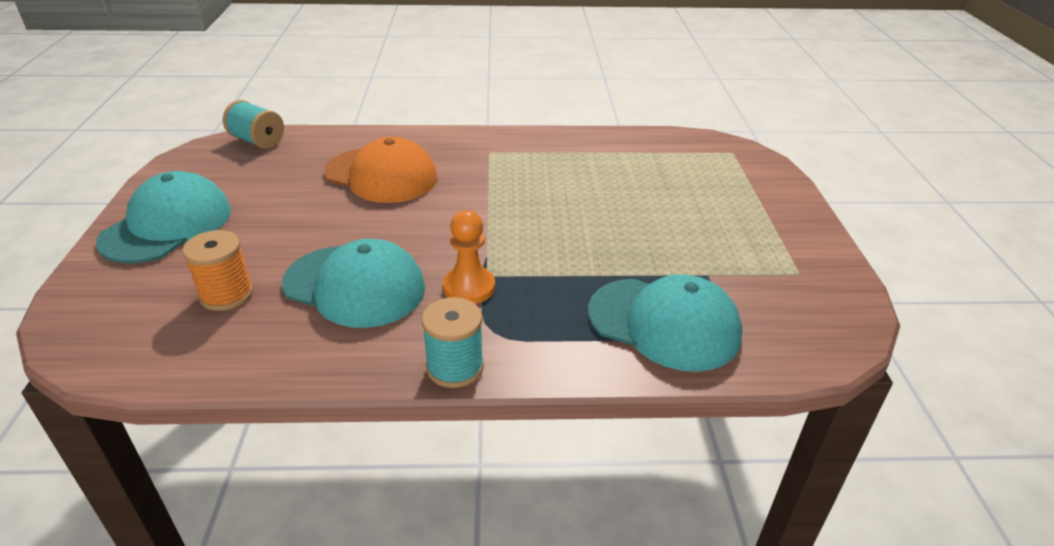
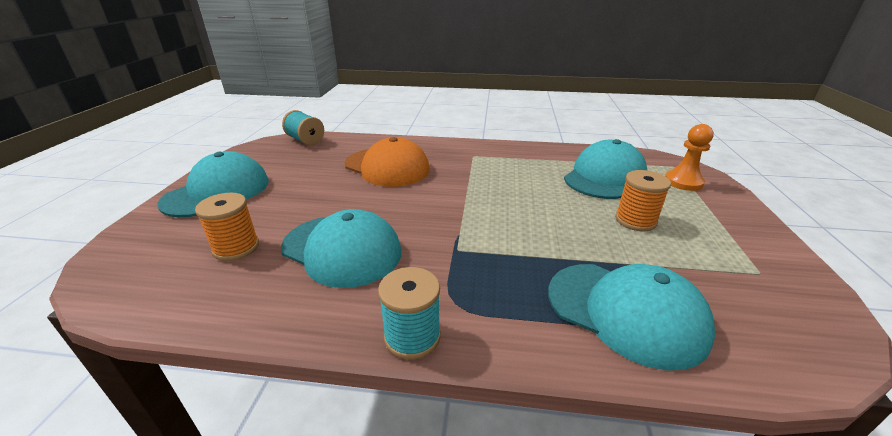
camera: 10 degrees right, 5 degrees down
orange pawn [443,210,495,304] -> orange pawn moved to [665,124,714,191]
none -> turquoise cap [564,139,647,199]
none -> orange spool [615,170,671,232]

